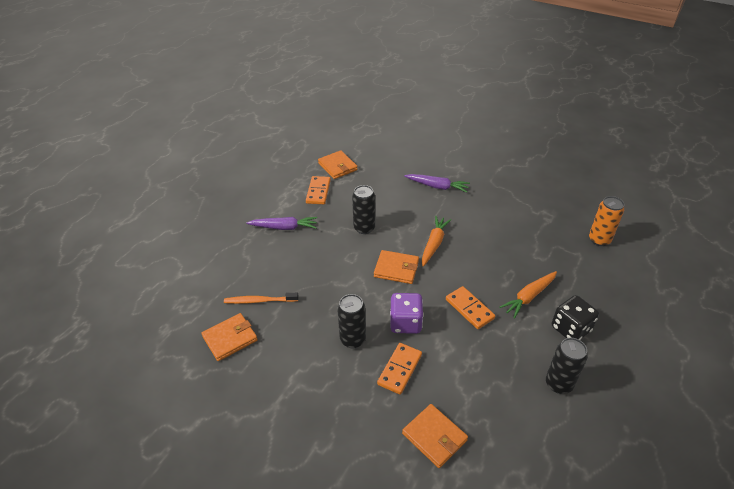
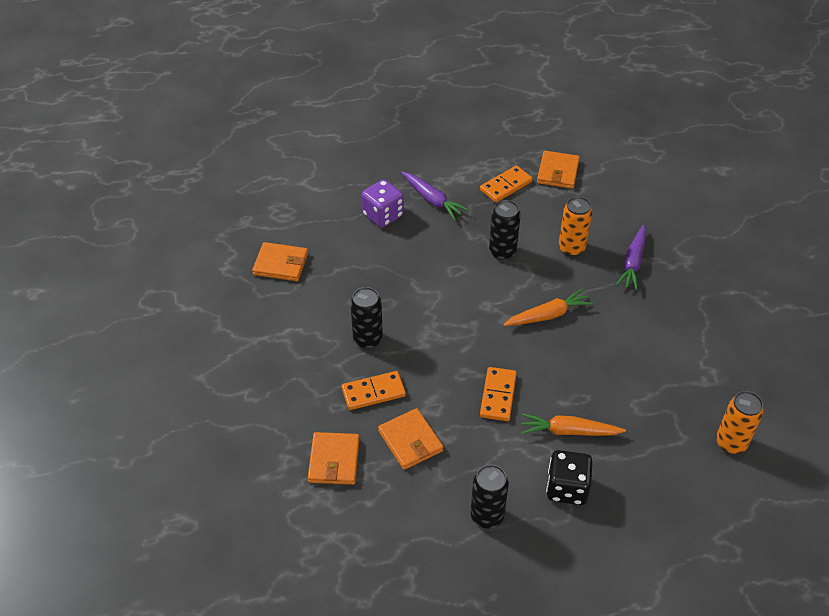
camera: 45 degrees right, 5 degrees up
orange toothbrush [224,293,299,304] -> none
orange wallet [374,250,419,284] -> orange wallet moved to [378,408,443,470]
purple dice [390,293,424,334] -> purple dice moved to [362,179,404,228]
purple carrot [404,174,470,193] -> purple carrot turned 45 degrees clockwise [616,225,647,290]
none -> orange can [558,196,593,257]

